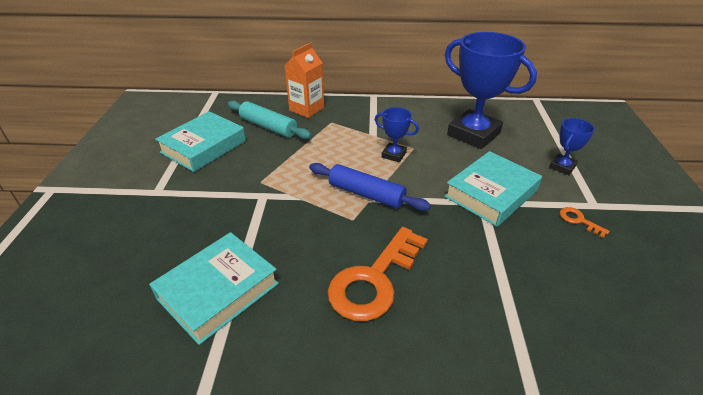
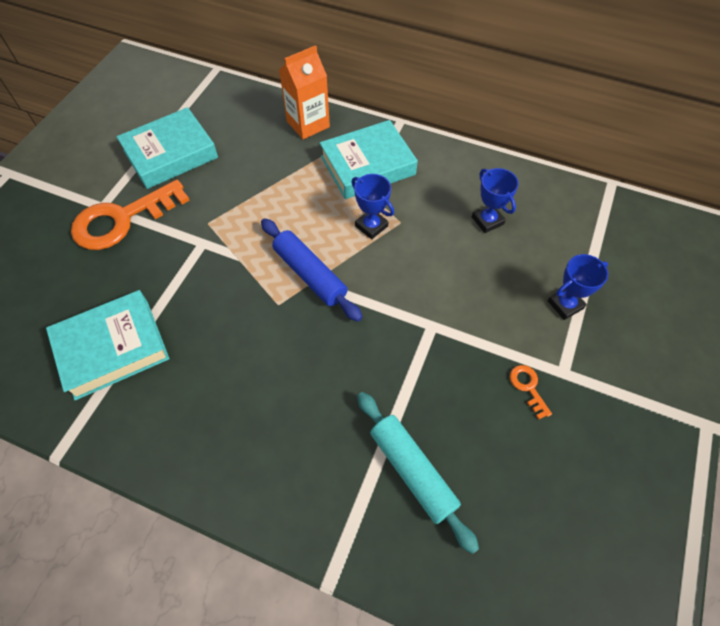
camera: 20 degrees right, 20 degrees up
turquoise rolling pin [228,100,312,139] -> turquoise rolling pin moved to [357,392,479,554]
orange key [328,227,428,321] -> orange key moved to [71,180,190,250]
turquoise book [444,151,542,227] -> turquoise book moved to [320,120,418,199]
blue trophy [445,32,537,149] -> blue trophy [472,168,519,233], size x0.47

